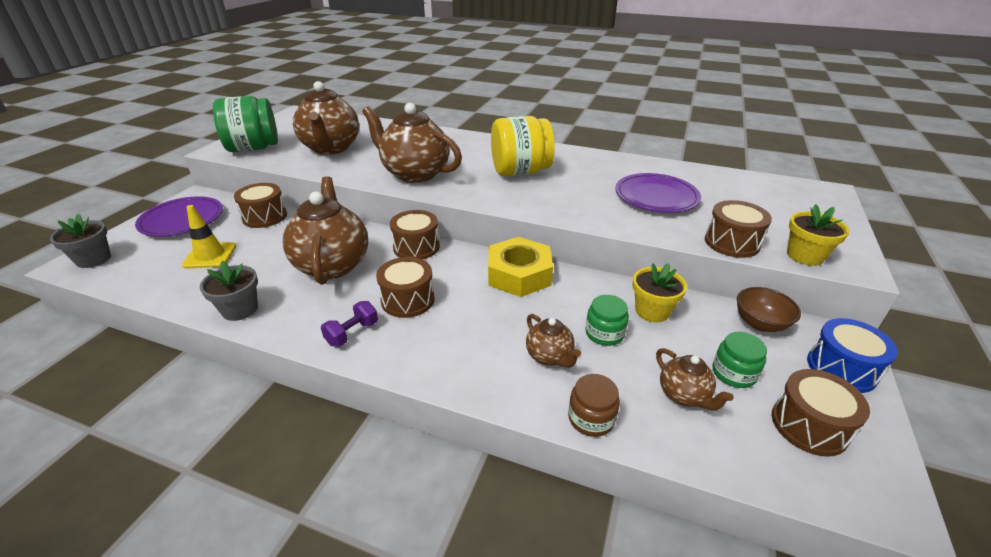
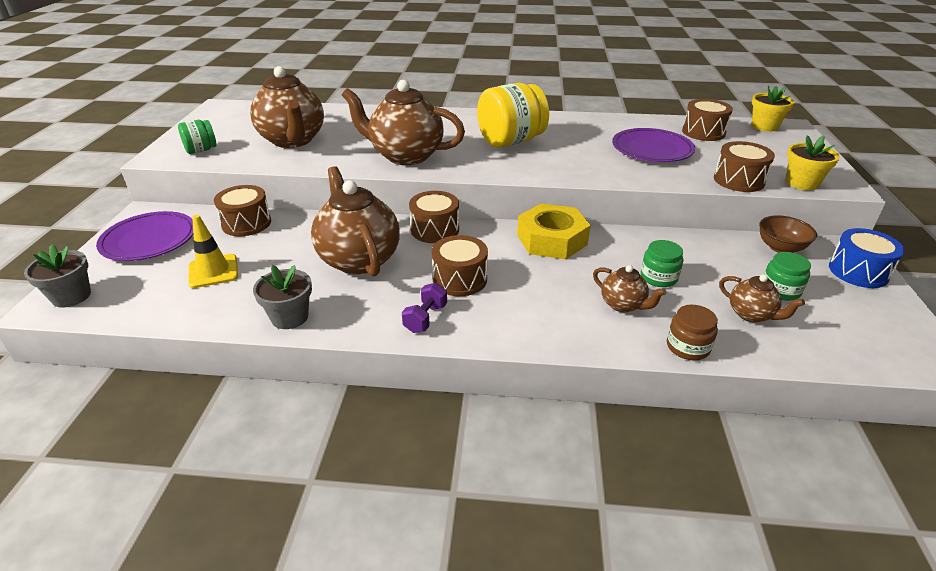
camera: 15 degrees left, 0 degrees up
green jar [213,96,278,152] -> green jar [178,120,217,154], size x0.52
yellow flower pot [632,263,687,322] -> yellow flower pot moved to [752,86,794,132]
brown drum [772,369,870,457] -> brown drum moved to [682,99,733,141]

